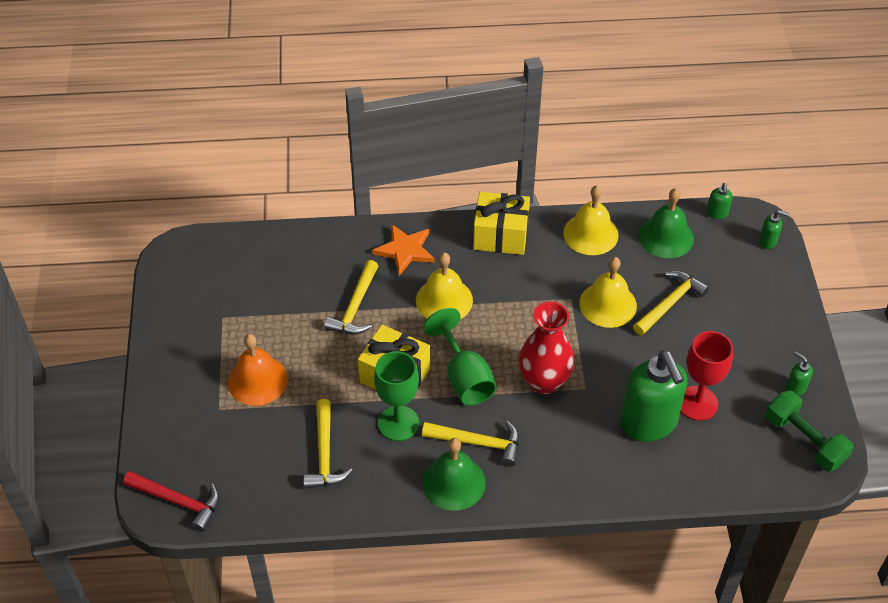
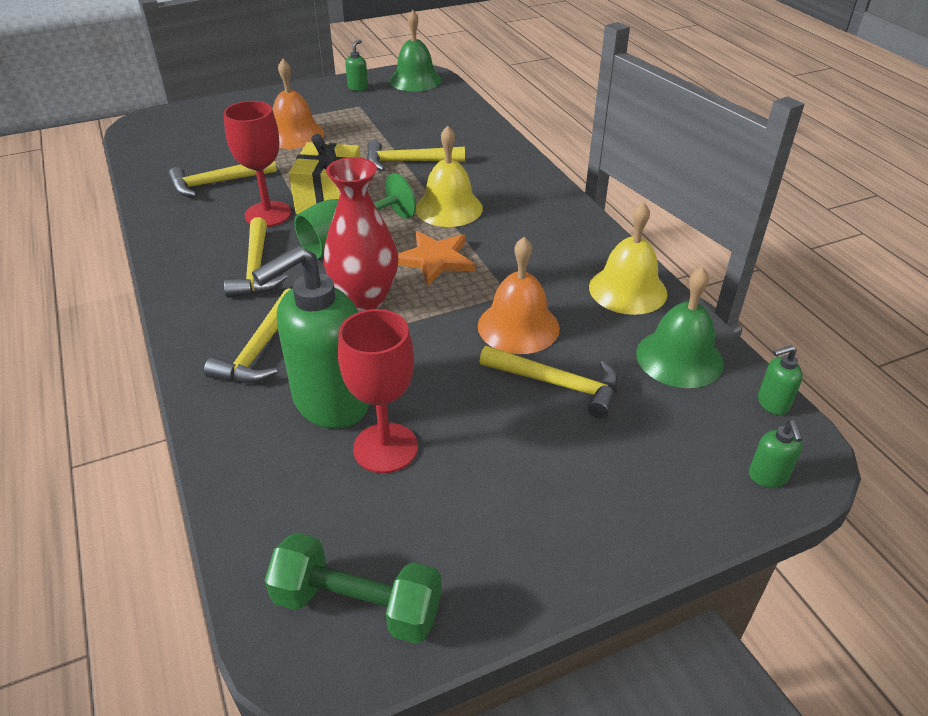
camera: 70 degrees right, 10 degrees down
red hammer [123,471,220,532] -> none
orange star [372,224,435,276] -> orange star moved to [398,231,475,286]
green goblet [374,351,419,441] -> red goblet [224,101,291,227]
green bell [423,438,486,511] -> green bell moved to [390,10,442,92]
yellow gift [473,192,530,255] -> none
yellow bell [579,257,637,328] -> orange bell [478,237,560,354]
green dumbbell [766,390,853,472] -> green dumbbell turned 75 degrees clockwise [264,533,442,644]
green soap dispenser [786,352,813,396] -> green soap dispenser moved to [345,40,368,91]
none -> yellow hammer [204,288,291,383]

